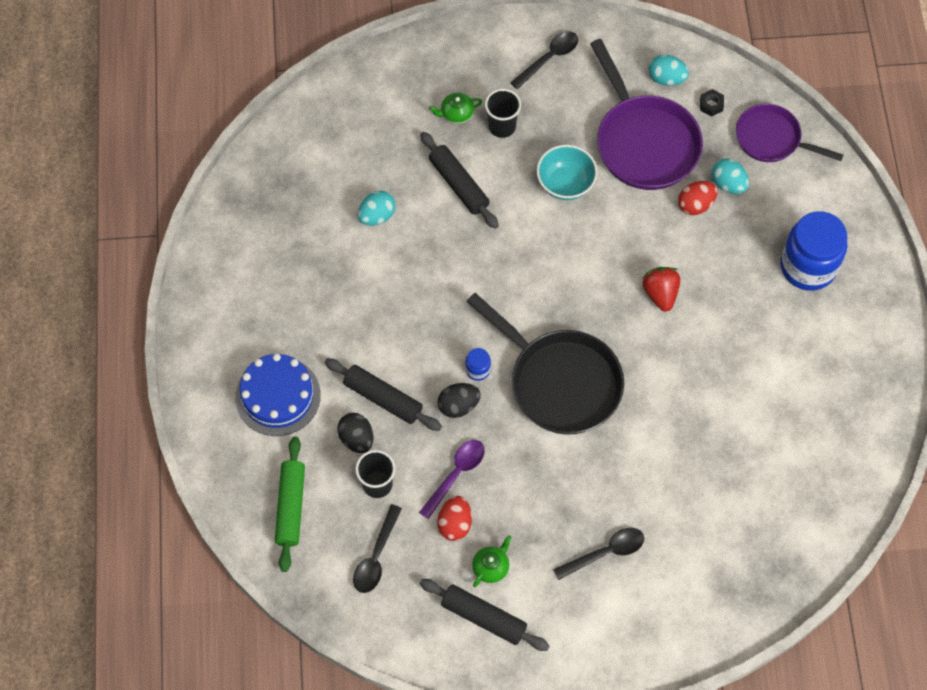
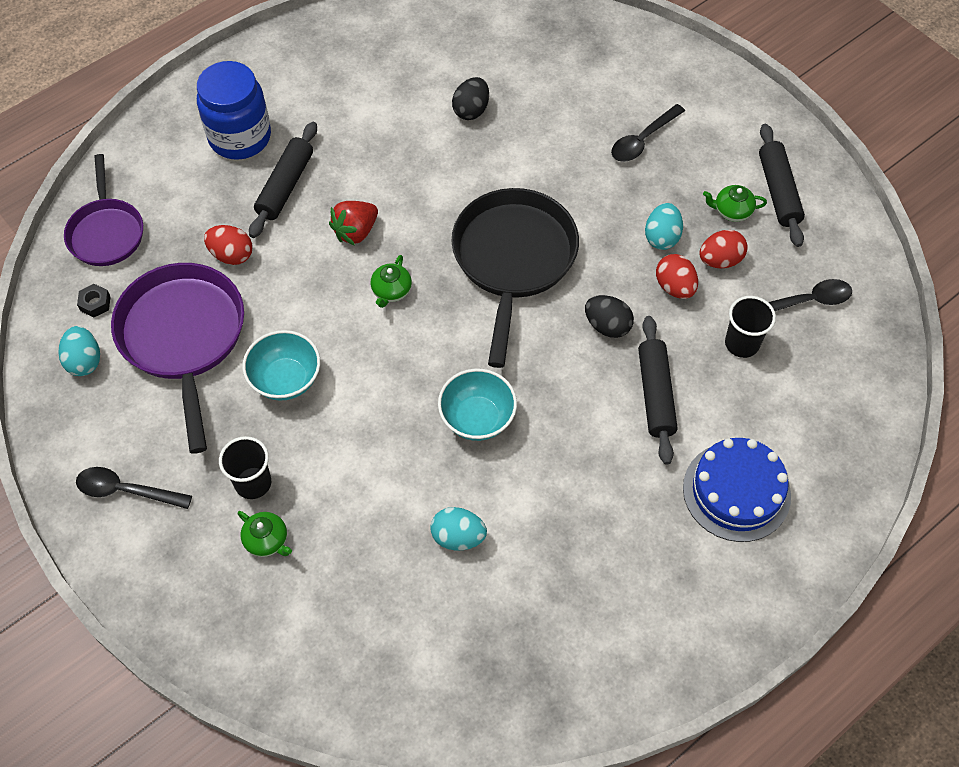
camera: 125 degrees left, 5 degrees down
green rolling pin [275,436,305,572] -> none
black egg [338,413,374,453] -> black egg moved to [452,77,489,120]
purple spoon [419,440,485,519] -> red egg [656,254,698,299]
black rolling pin [420,132,499,229] -> black rolling pin moved to [249,122,317,238]
blue jar [465,348,491,381] -> none
black spoon [553,528,644,580] -> black spoon turned 75 degrees counterclockwise [611,104,685,162]
purple pan [590,39,703,190] -> purple pan turned 45 degrees counterclockwise [111,263,244,454]
turquoise egg [712,158,749,194] -> turquoise egg moved to [645,203,683,250]
none -> green teapot [371,255,412,308]
none -> turquoise bowl [438,368,517,441]

